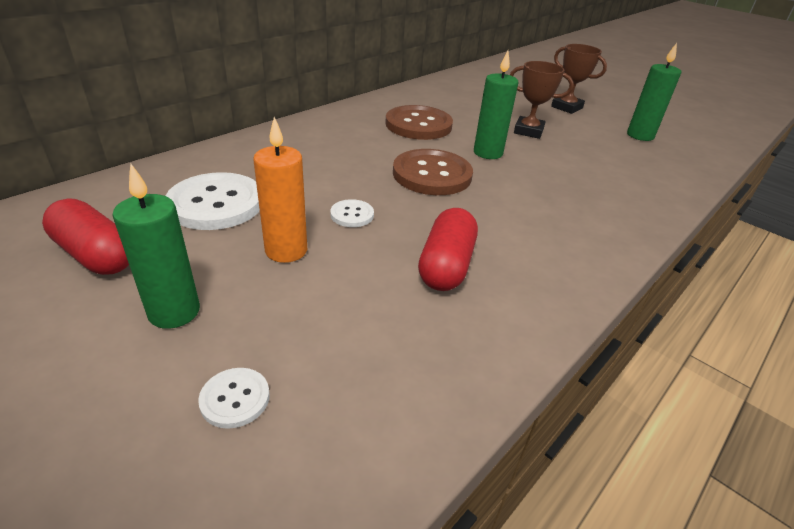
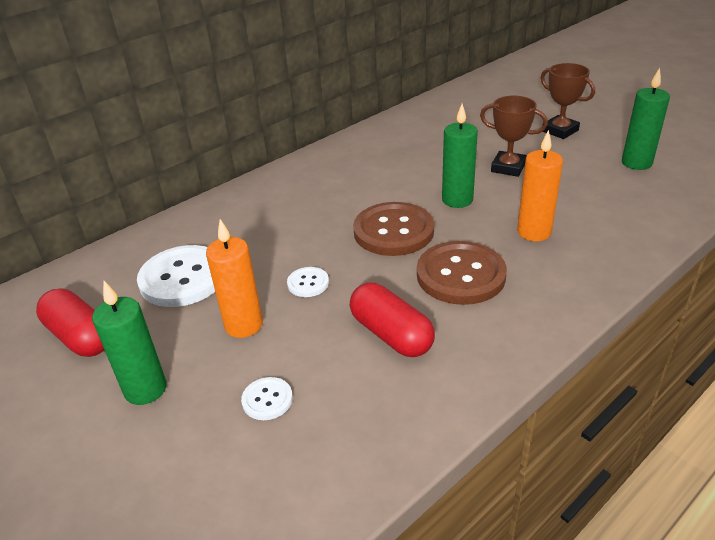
camera: 10 degrees right, 0 degrees up
white button [198,368,270,429] -> white button moved to [241,377,293,420]
brown button [385,105,453,140] -> brown button moved to [417,241,507,305]
red capsule [418,208,478,291] -> red capsule turned 60 degrees counterclockwise [350,283,435,357]
none -> orange candle [517,130,563,241]

